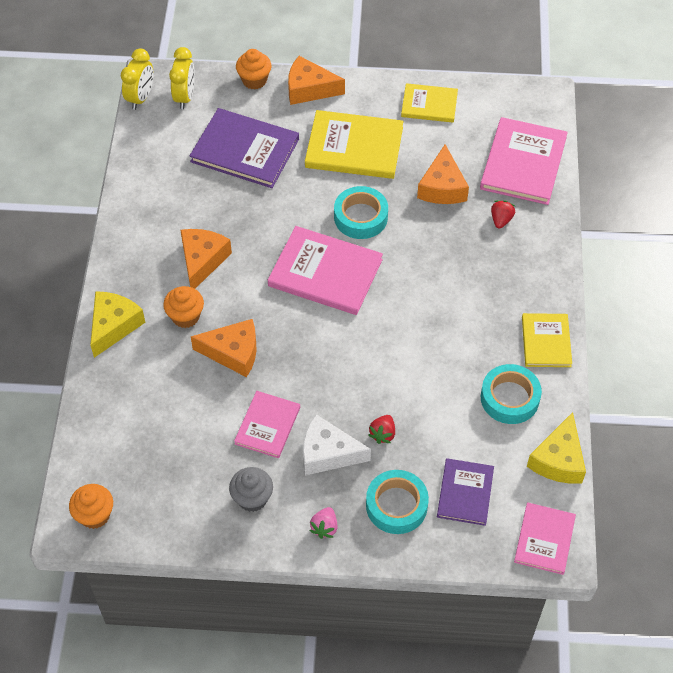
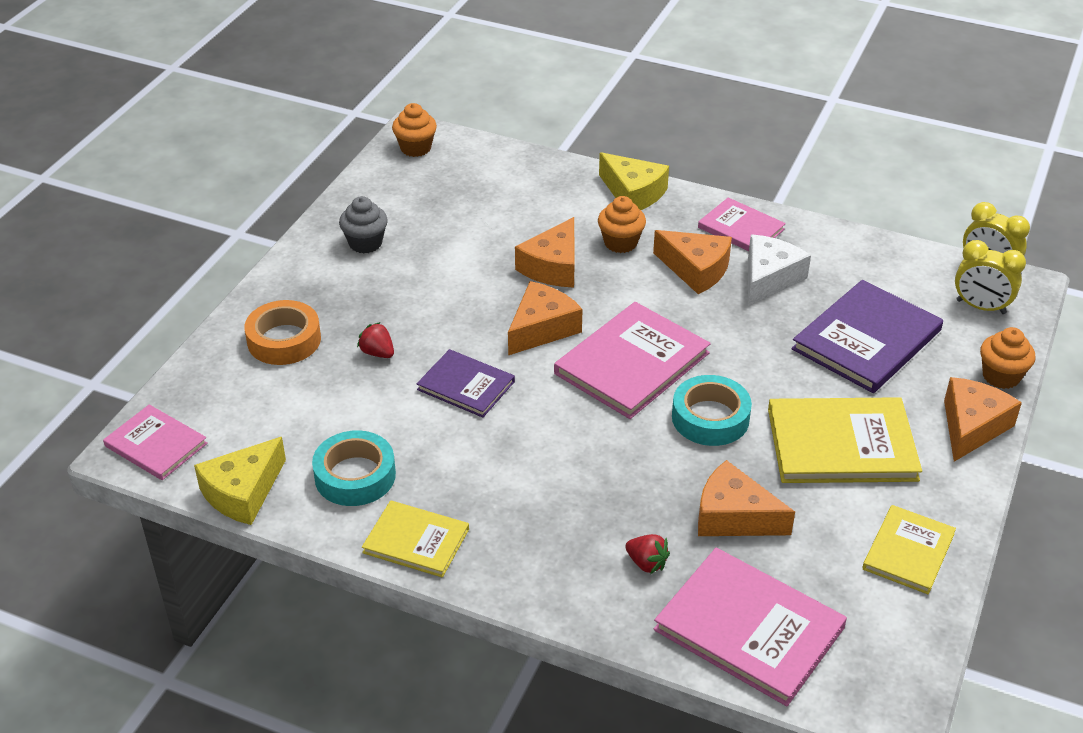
camera: 110 degrees right, 15 degrees down
pink book [234,391,300,458] -> pink book moved to [698,197,786,251]
white cheese [303,414,371,476] -> white cheese moved to [748,234,811,306]
yellow book [305,110,403,179] -> yellow book turned 60 degrees clockwise [768,397,922,483]
pink strawberry [309,507,338,539] -> none
turquoise tape [366,470,429,534] -> orange tape [245,300,321,365]
purple book [437,458,494,526] -> purple book moved to [417,349,515,418]
yellow cheese [527,412,586,484] -> yellow cheese turned 90 degrees counterclockwise [194,437,286,525]
none -> orange cheese [508,281,582,355]

